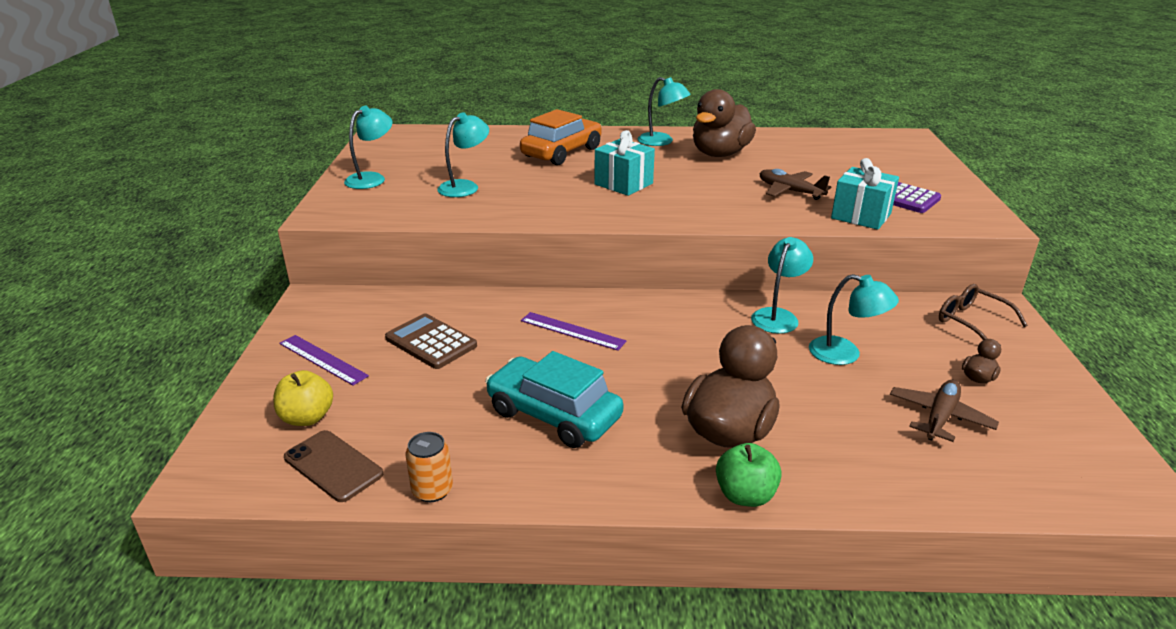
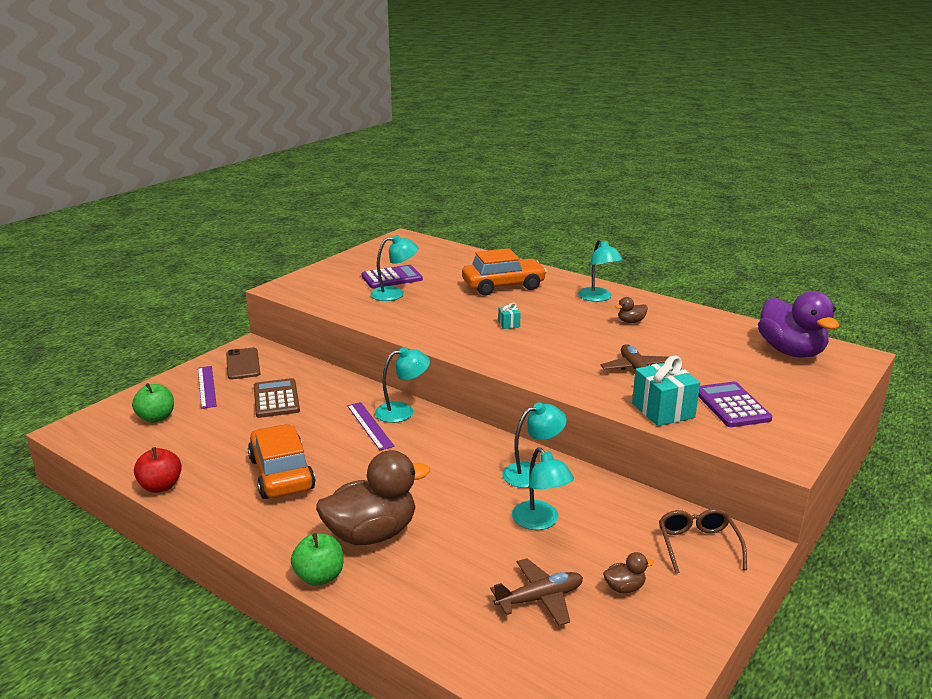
camera: 35 degrees right, 5 degrees down
yellow apple [273,370,333,426] -> green apple [132,383,174,423]
brown phone [284,430,383,502] -> brown phone moved to [226,348,260,379]
turquoise lamp [344,106,392,189] -> turquoise lamp moved to [375,347,430,423]
orange can [405,432,453,502] -> red apple [134,447,182,493]
turquoise car [485,351,623,448] -> orange car [248,424,316,499]
turquoise gift [595,130,655,196] -> turquoise gift [498,303,521,329], size x0.48
brown duck [693,89,756,157] -> brown duck [615,297,648,323], size x0.41
none -> purple calculator [361,265,423,288]
none -> purple duck [758,291,839,358]

